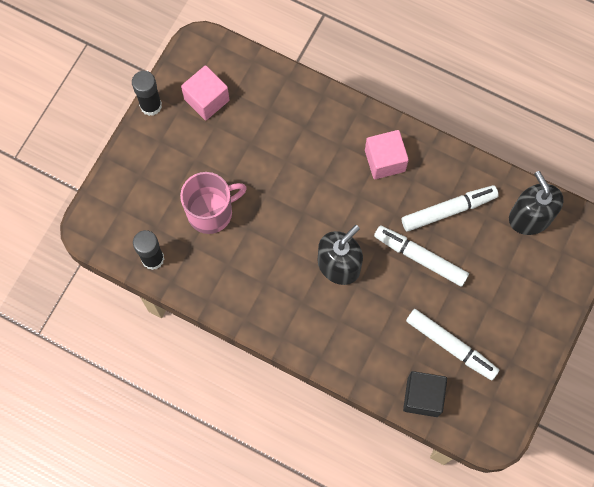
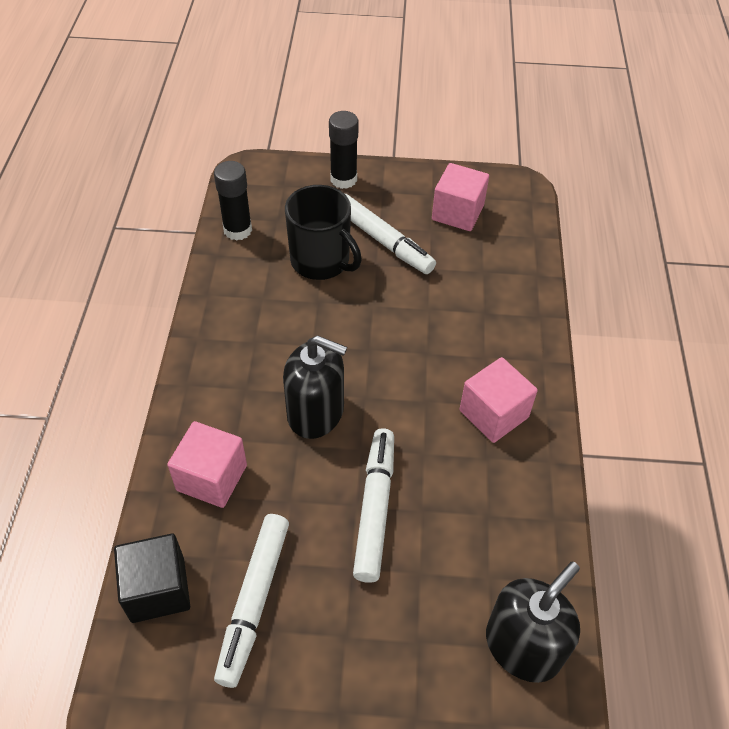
camera: 65 degrees right, 20 degrees down
black glue stick [132,71,162,116] -> black glue stick moved to [329,111,359,189]
pink mug [180,172,247,234] -> black mug [285,185,362,280]
white marker [402,185,499,232] -> white marker moved to [345,194,436,274]
none -> pink cube [167,421,247,508]

